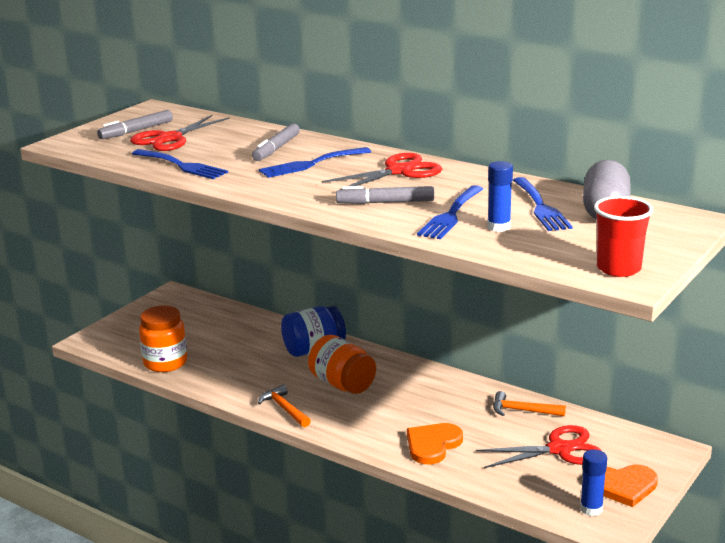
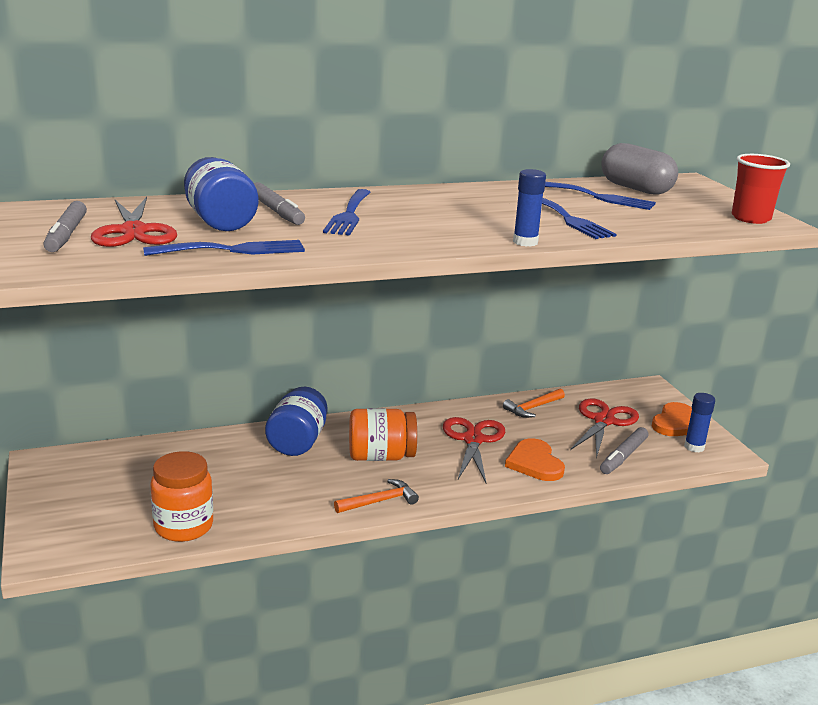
camera: 55 degrees left, 0 degrees up
orange hammer [258,385,311,427] -> orange hammer turned 150 degrees clockwise [334,479,419,513]
red scissors [322,153,442,190] -> red scissors moved to [443,417,505,483]
grey marker [336,186,435,204] -> grey marker moved to [600,427,648,474]
blue glue stick [487,161,513,232] -> blue glue stick moved to [513,169,546,247]
none -> blue jar [184,157,258,231]

